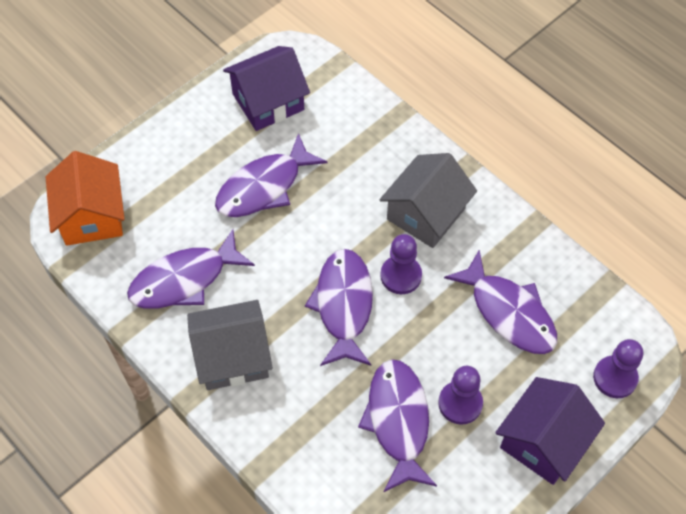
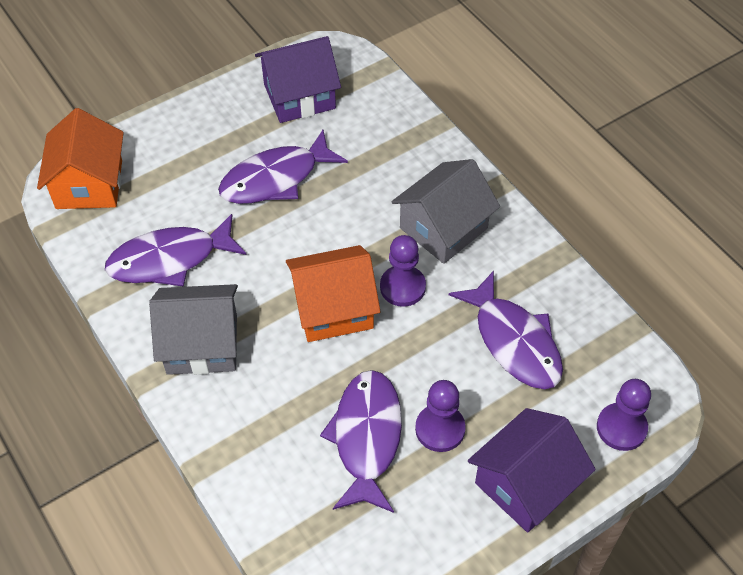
camera: 10 degrees right, 5 degrees down
purple fish [305,249,373,366] -> orange house [286,245,381,342]

